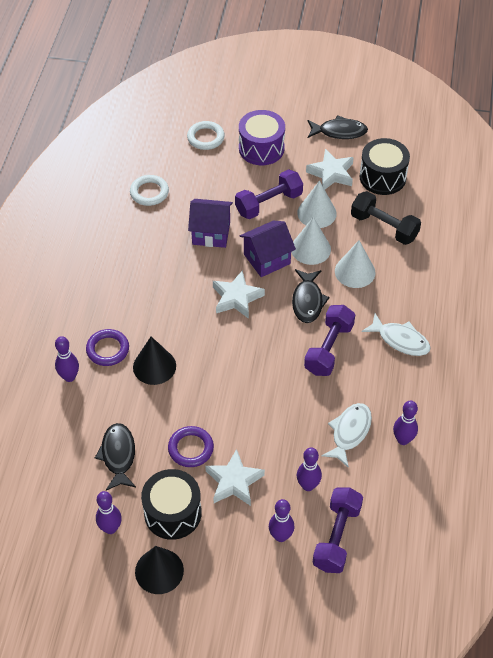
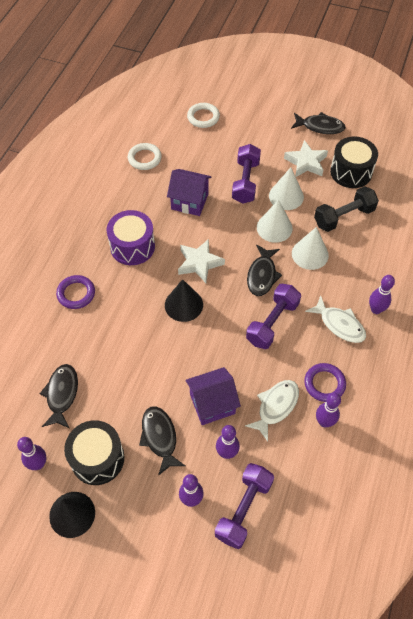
camera: 10 degrees right, 5 degrees up
purple bowling pin [55,336,79,382] -> purple bowling pin moved to [369,275,395,314]
black cone [133,337,176,385] -> black cone moved to [165,279,203,322]
purple ring [168,426,214,467] -> purple ring moved to [304,363,346,402]
white star [205,449,265,506] -> black fish [139,406,185,476]
purple dumbbell [235,169,303,219] -> purple dumbbell turned 60 degrees counterclockwise [232,144,261,204]
purple drum [239,110,285,165] -> purple drum moved to [107,210,155,265]
purple house [240,221,296,277] -> purple house moved to [185,367,241,425]
black dumbbell [351,191,421,245] -> black dumbbell turned 75 degrees counterclockwise [314,186,379,232]

